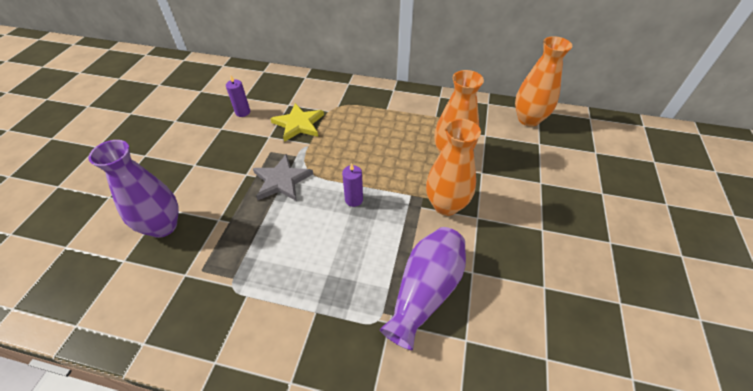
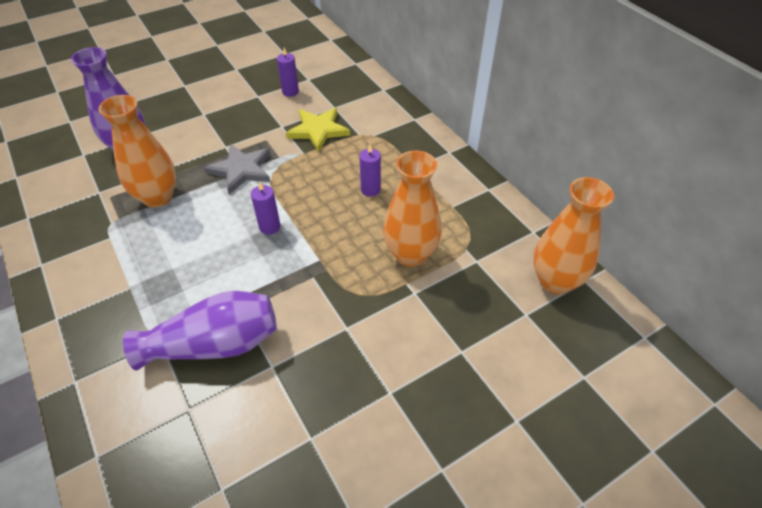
camera: 45 degrees right, 0 degrees up
orange vase [426,119,481,216] -> orange vase moved to [98,95,176,208]
none -> purple candle [359,144,381,197]

